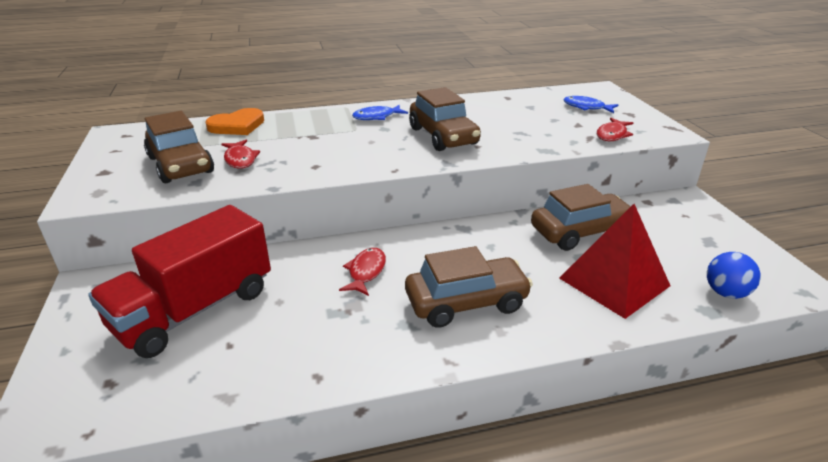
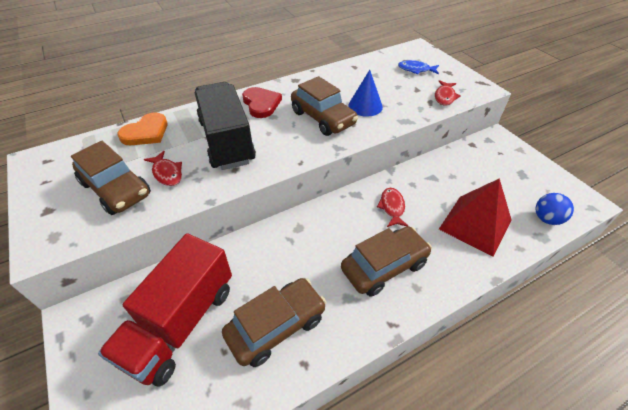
camera: 15 degrees left, 15 degrees up
red fish [339,248,386,296] -> red fish moved to [377,188,408,227]
blue fish [352,105,408,120] -> red heart [242,87,282,118]
brown car [531,184,631,251] -> brown car moved to [222,278,327,367]
none -> black truck [195,82,256,170]
none -> blue cone [348,70,383,117]

